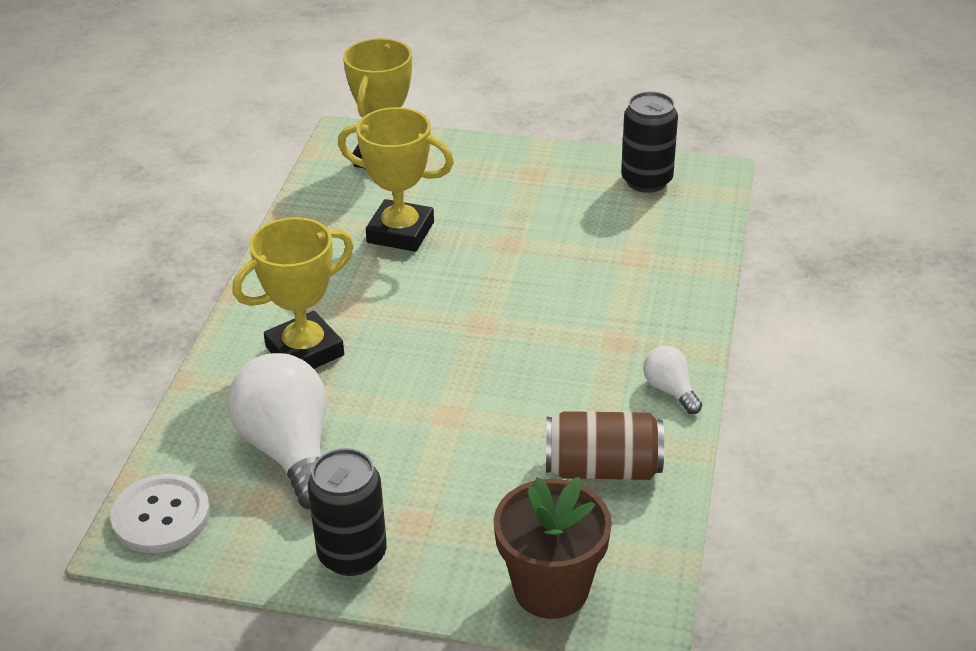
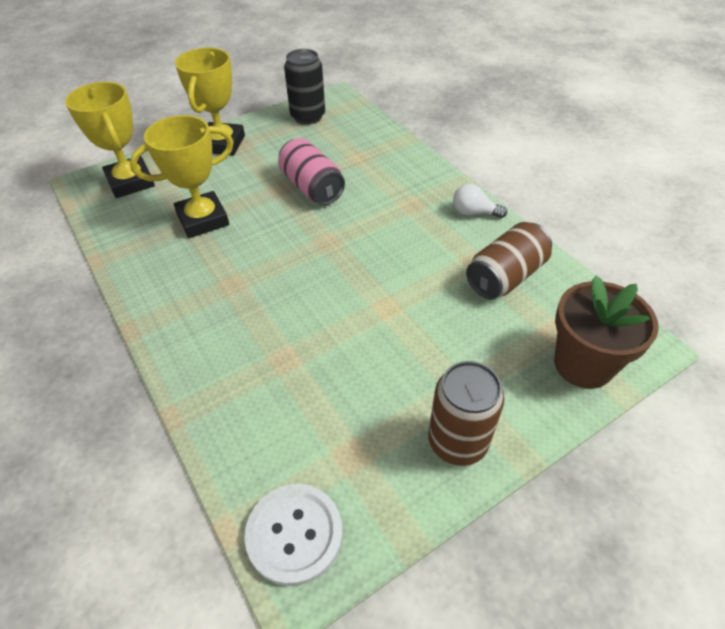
camera: 45 degrees left, 10 degrees up
white light bulb [228,353,327,510] -> none
yellow trophy [232,217,354,369] -> yellow trophy moved to [175,48,245,156]
black can [308,448,387,576] -> brown can [428,361,504,466]
none -> pink can [278,138,345,205]

